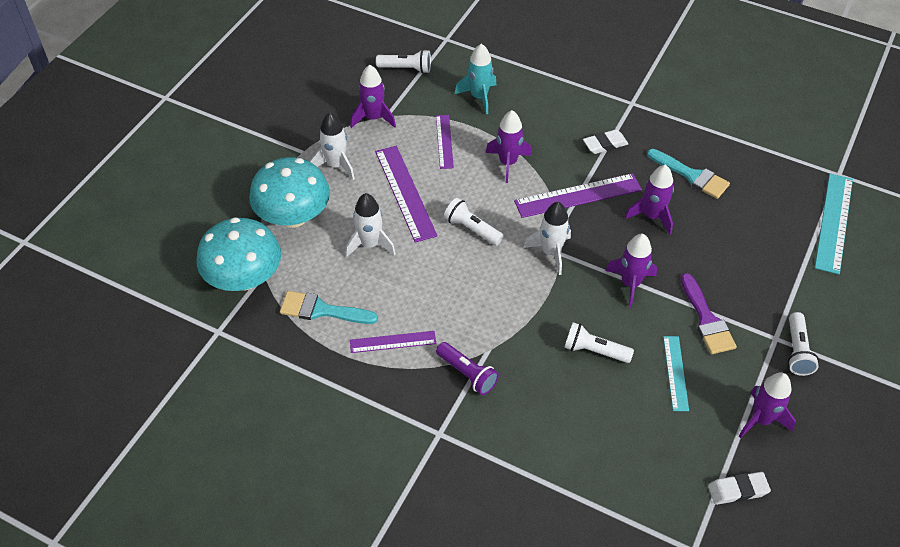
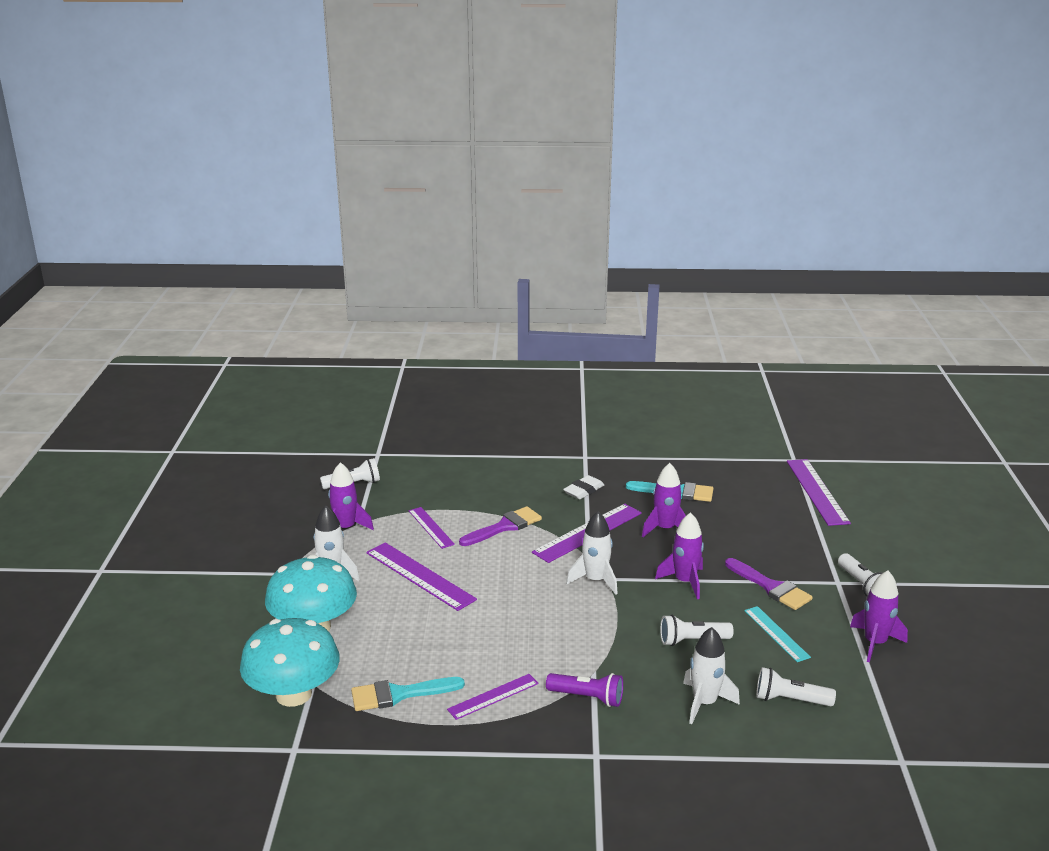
camera: 25 degrees left, 25 degrees down
white rocket [345,193,396,257] -> white rocket moved to [683,627,740,724]
white flashlight [444,198,504,246] -> white flashlight moved to [756,667,836,706]
turquoise rocket [455,44,496,114] -> none
purple rocket [485,110,532,183] -> purple brush [459,506,542,546]
white eraser [708,472,771,505] -> none
turquoise ruler [815,173,853,274] -> purple ruler [787,459,851,526]

